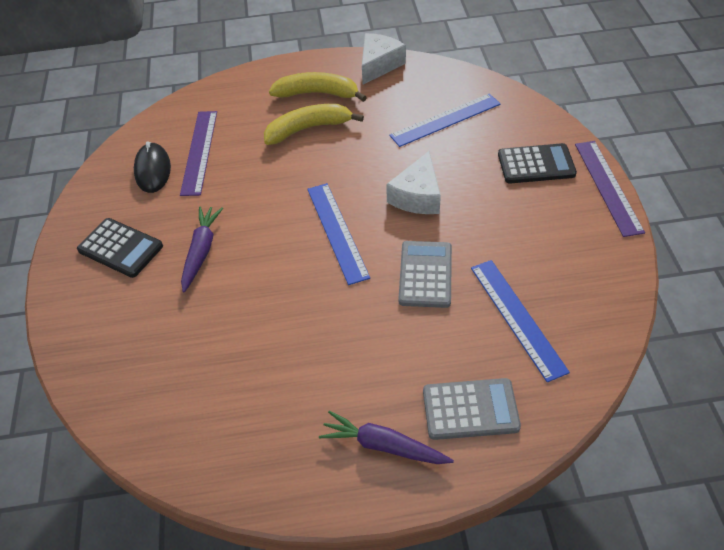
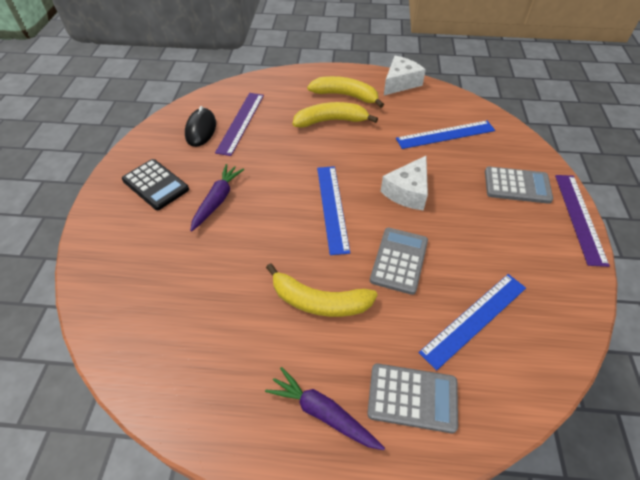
camera: 10 degrees right, 0 degrees up
blue ruler [471,260,570,382] -> blue ruler turned 60 degrees clockwise [418,274,526,370]
black calculator [498,143,577,184] -> grey calculator [485,167,553,204]
none -> yellow banana [266,263,378,317]

